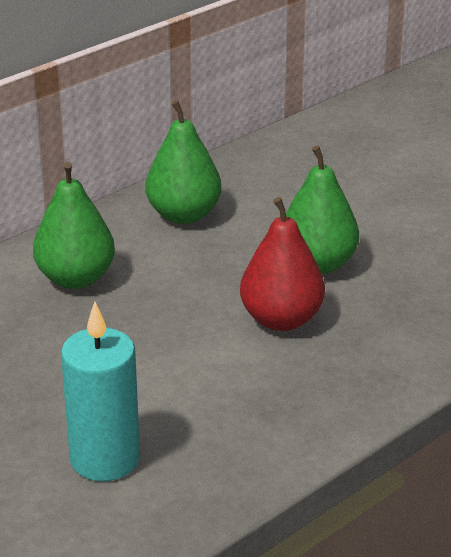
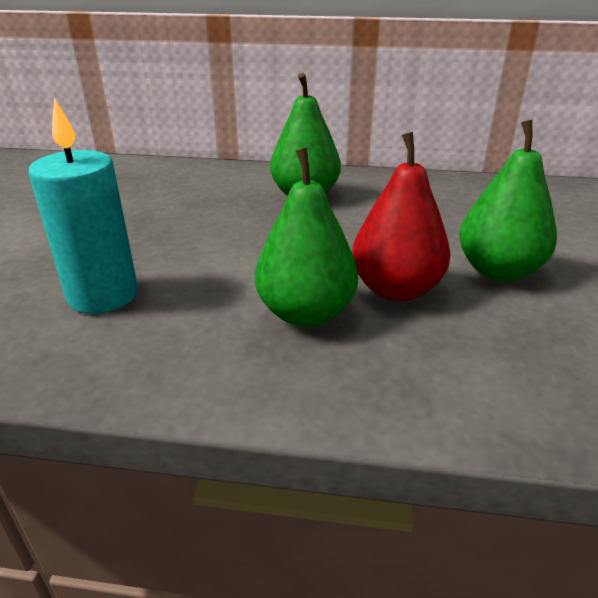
camera: 50 degrees right, 0 degrees up
green pear [146,100,221,224] -> green pear moved to [255,148,358,327]

